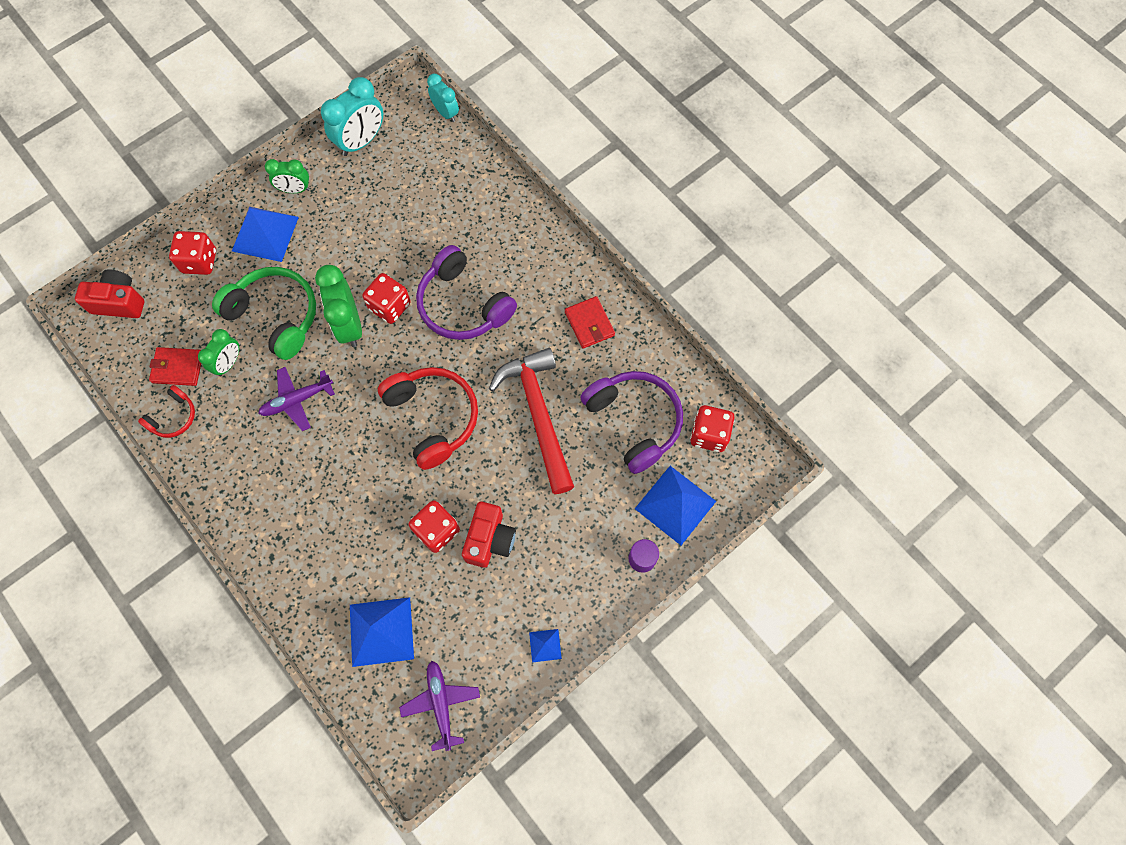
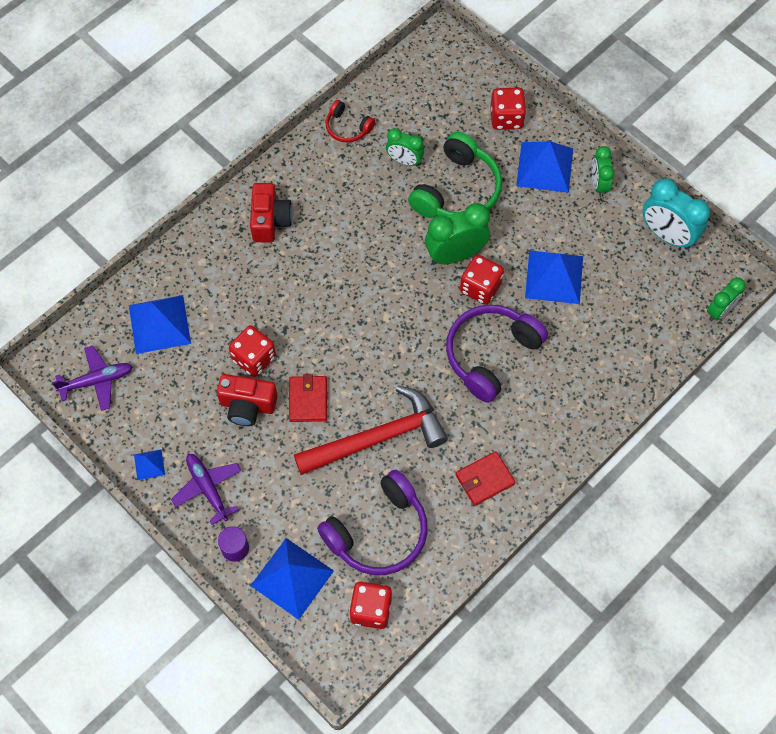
camera: 85 degrees right, 5 degrees down
red camera [75,269,144,318] -> red camera moved to [250,183,293,242]
red wallet [149,347,201,386] -> red wallet moved to [289,374,327,422]
purple plane [258,367,335,431] -> purple plane moved to [171,454,241,525]
red headphones [378,367,478,470] -> none
turquoise clock [427,74,459,122] -> green clock [707,277,745,321]
none -> blue pyramid [525,250,583,304]

